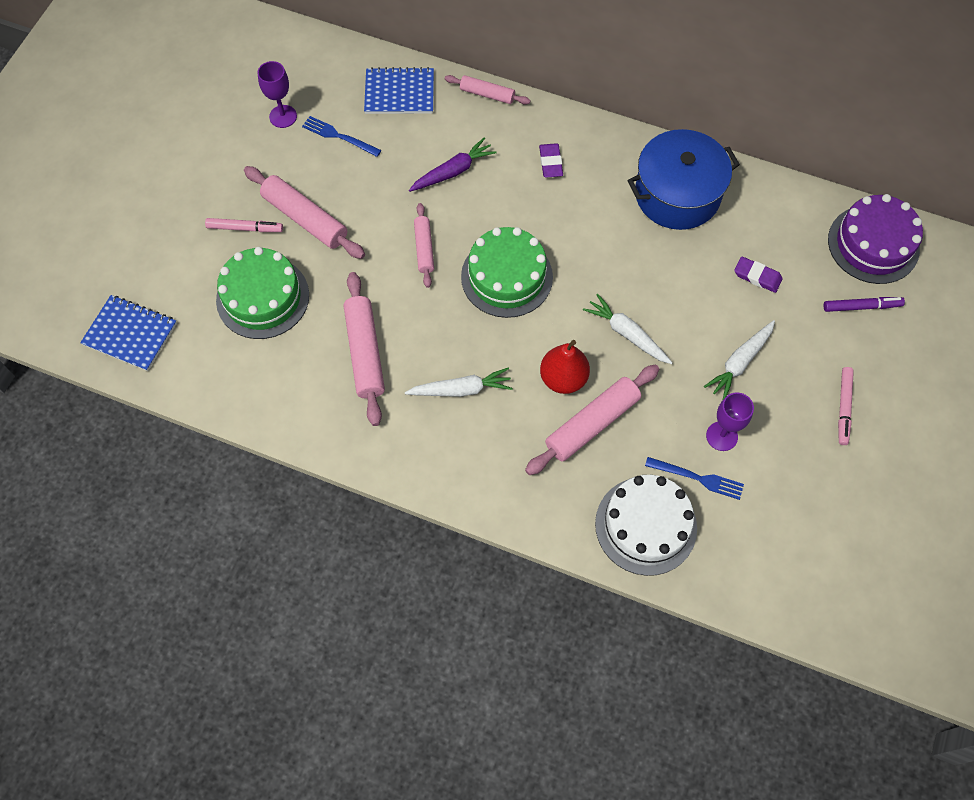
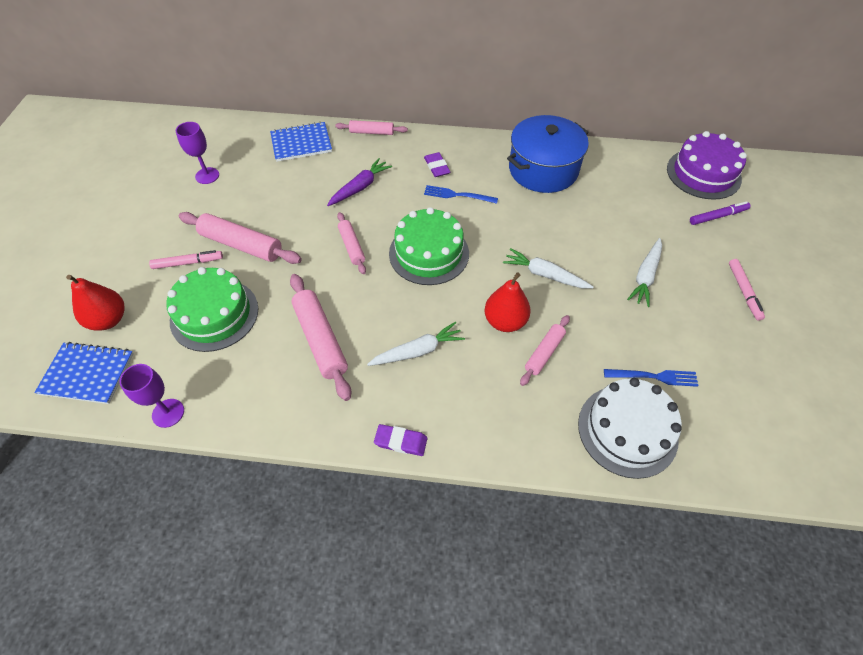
camera: 15 degrees left, 10 degrees down
blue fork [302,116,381,157] -> blue fork moved to [424,185,498,204]
pink rolling pin [525,364,659,475] -> pink rolling pin [520,315,570,386], size x0.59
purple goblet [706,392,754,451] -> purple goblet moved to [119,364,184,428]
purple eraser [734,256,783,293] -> purple eraser moved to [374,424,428,456]
none -> red pear [66,275,125,331]

